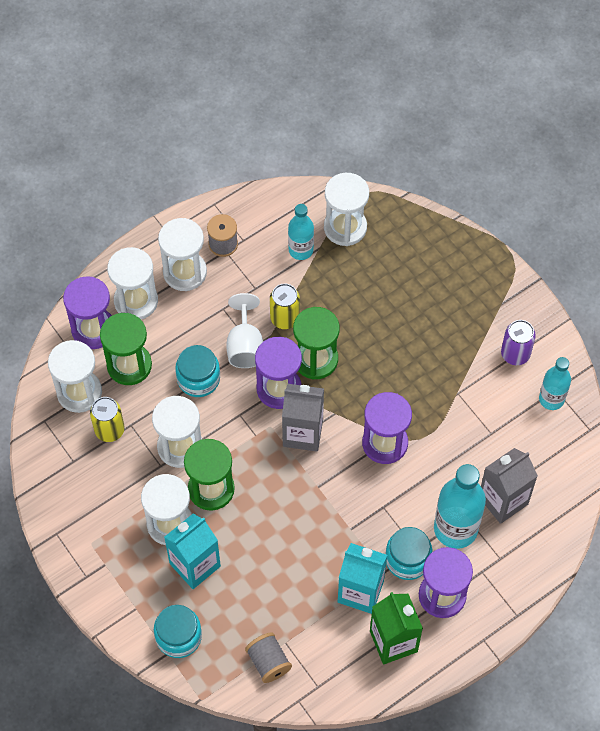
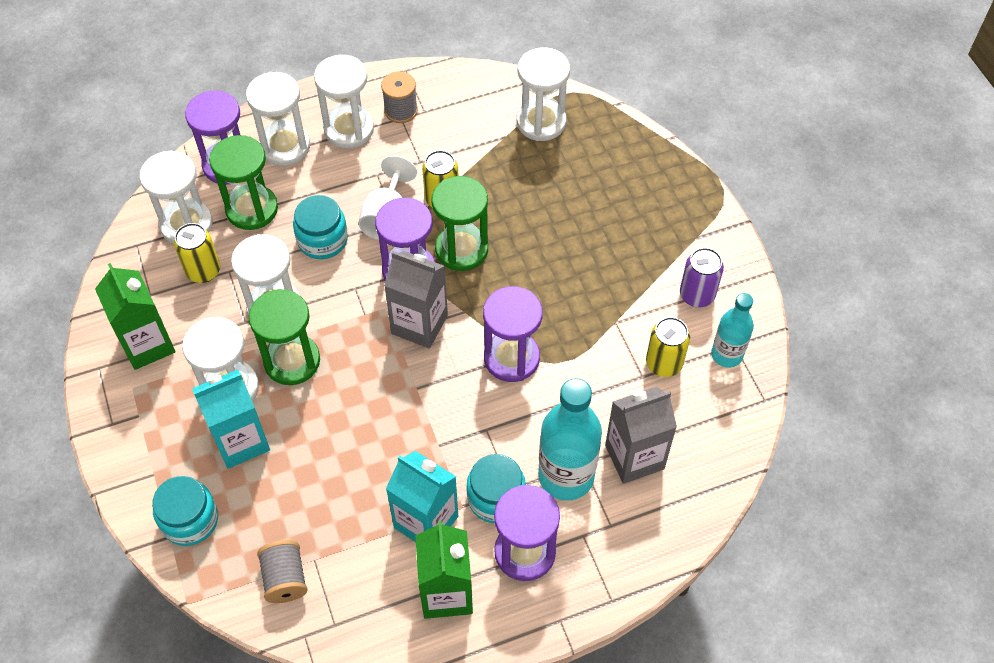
camera: 15 degrees right, 5 degrees down
turquoise bottle [288,204,314,260] -> none
none -> green carton [95,263,176,370]
none -> yellow can [646,317,690,377]

